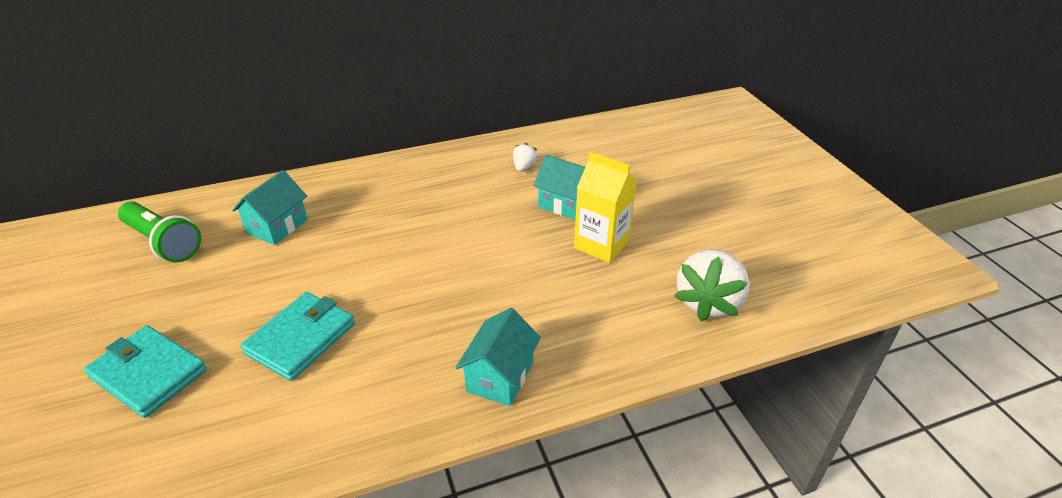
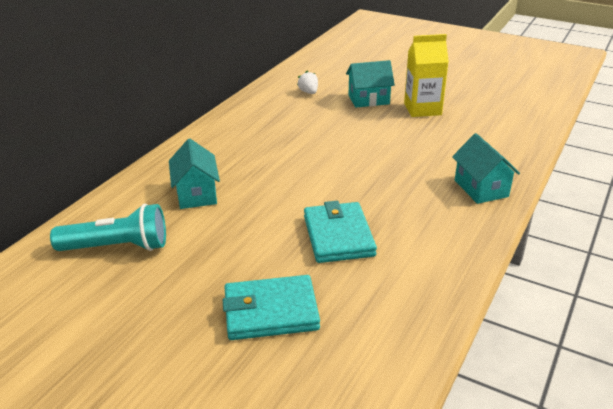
camera: 40 degrees left, 5 degrees down
green flashlight [118,201,201,262] -> turquoise flashlight [50,204,166,251]
white strawberry [674,249,750,322] -> none

